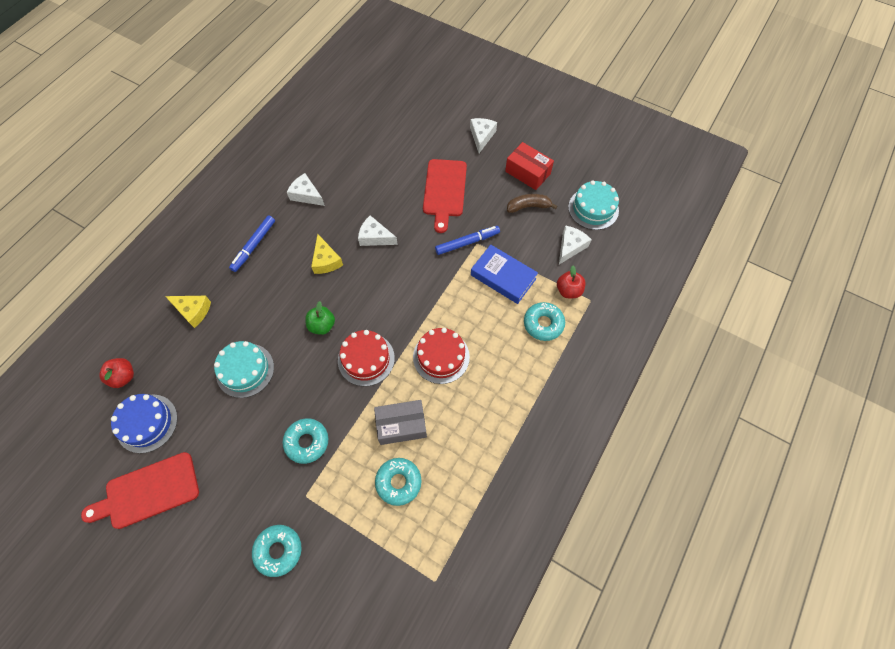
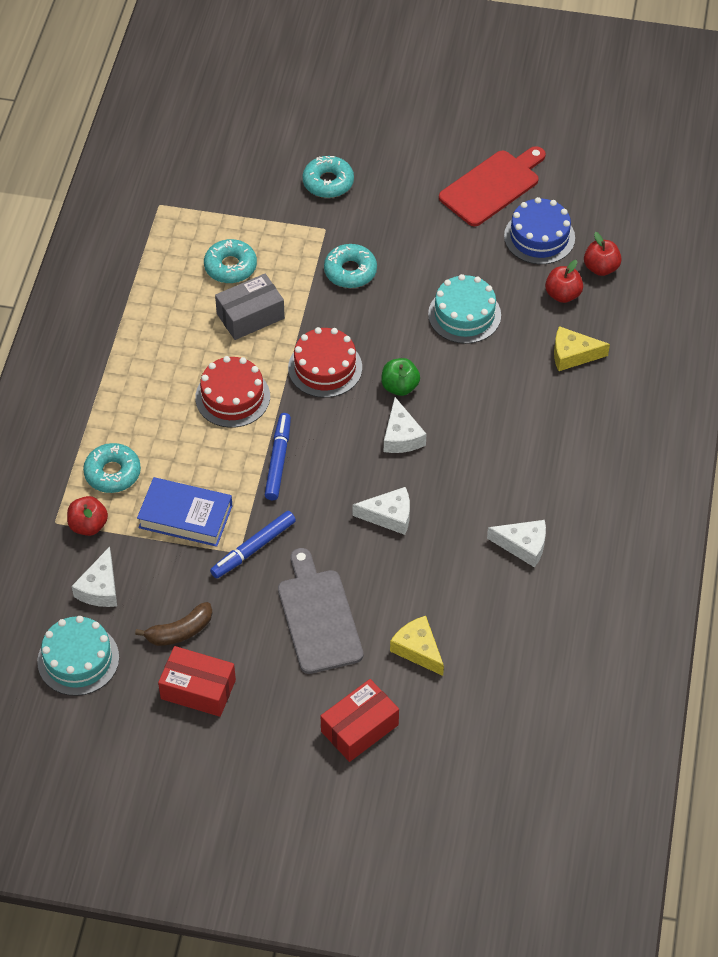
camera: 160 degrees right, 10 degrees down
blue marker [229,215,275,272] -> blue marker moved to [265,413,291,500]
yellow cheese [311,234,343,274] -> yellow cheese moved to [390,616,444,676]
red cutting board [423,159,467,233] -> grey cutting board [278,548,363,674]
white cheese [470,118,497,153] -> white cheese moved to [384,397,426,453]
none -> red box [321,679,399,762]
none -> red apple [545,260,583,303]

